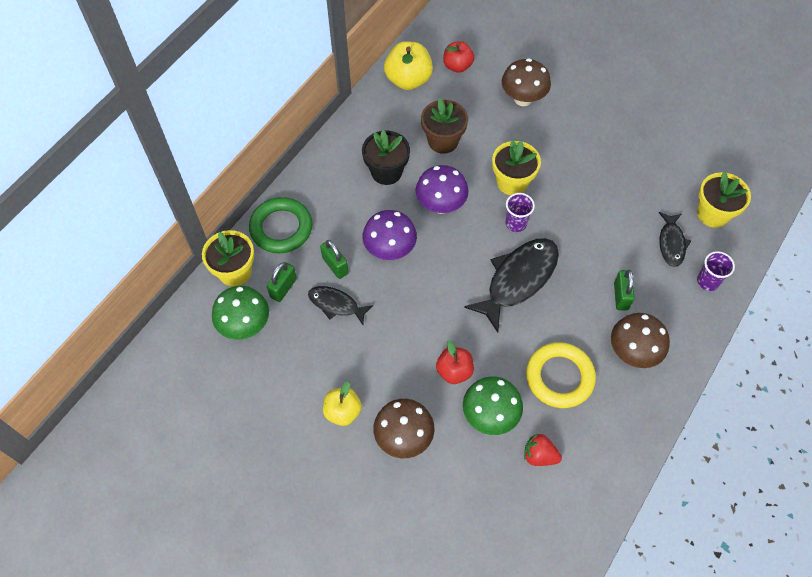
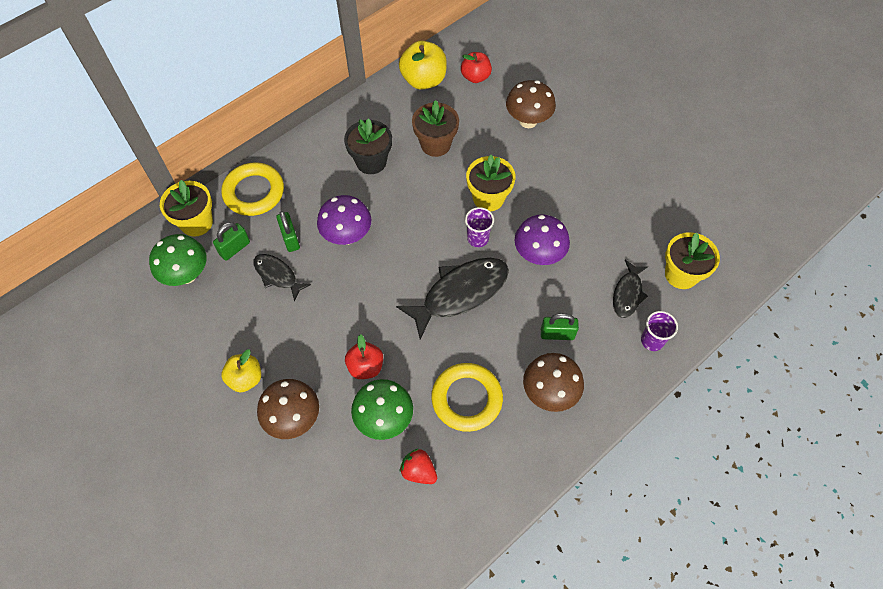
camera: 15 degrees right, 0 degrees up
green ring [249,197,312,253] -> yellow ring [221,162,284,216]
purple mushroom [416,165,469,214] -> purple mushroom moved to [515,214,570,265]
green padlock [614,270,635,311] -> green padlock turned 75 degrees clockwise [541,313,579,340]

